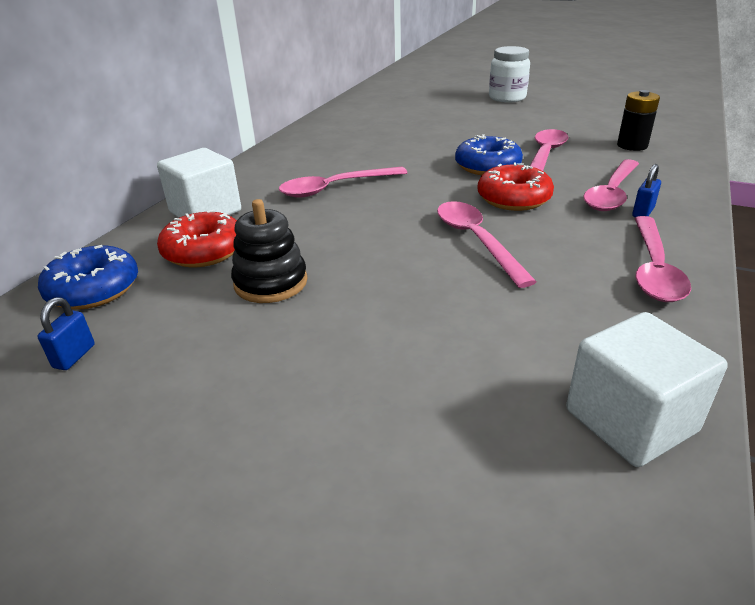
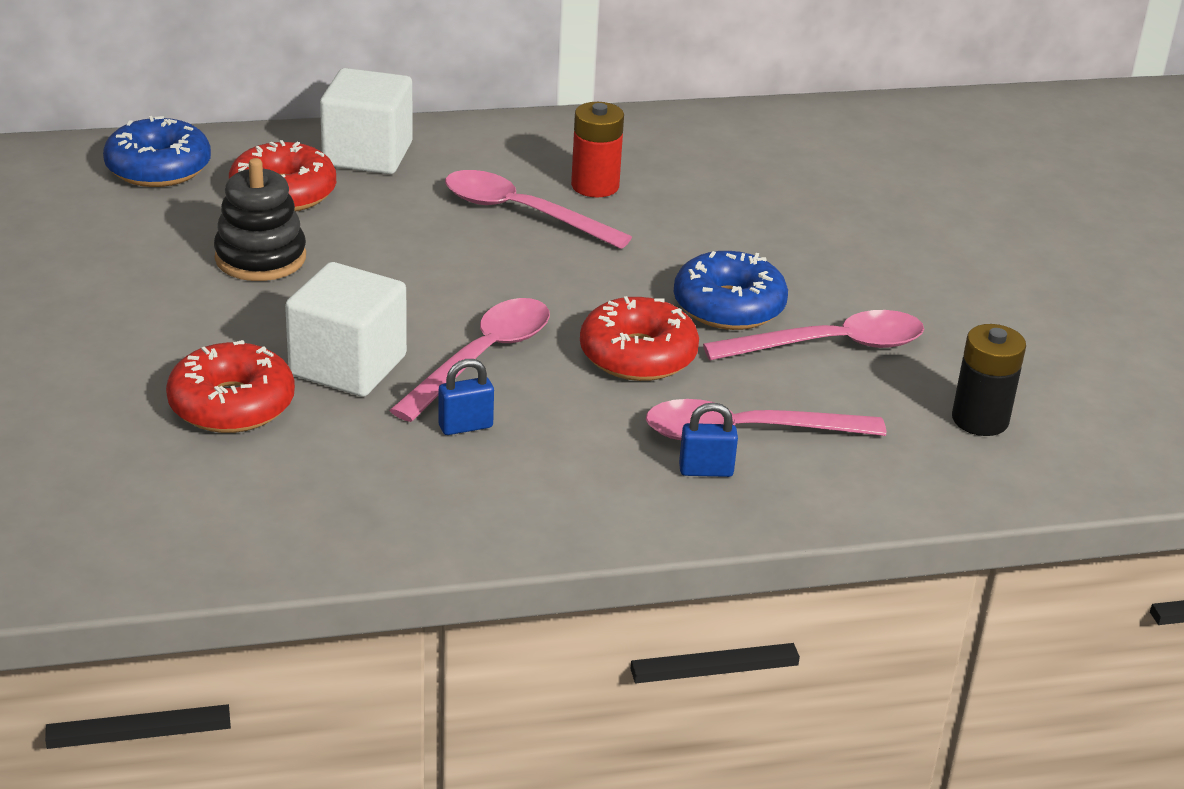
camera: 50 degrees right, 0 degrees up
blue padlock [37,297,95,370] -> blue padlock moved to [438,359,494,435]
white jar [489,46,530,102] -> none
white cube [566,312,728,467] -> white cube moved to [285,262,407,397]
pink spoon [634,216,691,302] -> none
none -> red donut [166,340,295,433]
none -> red battery [571,102,624,197]

